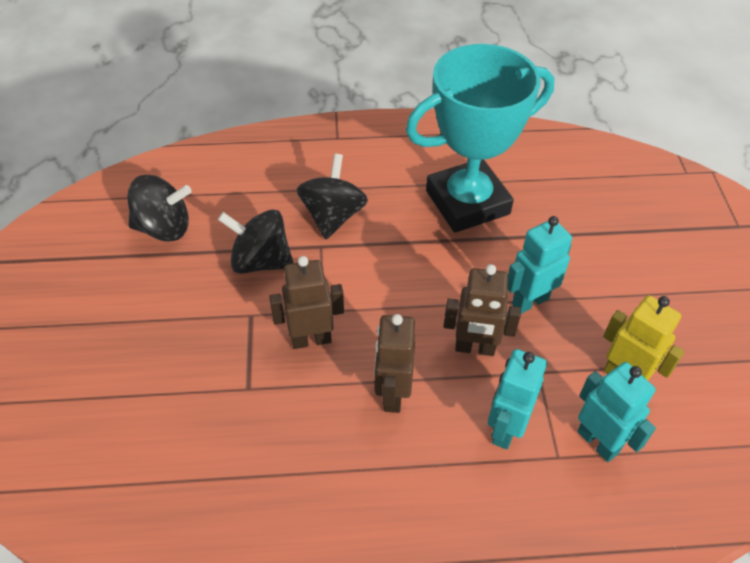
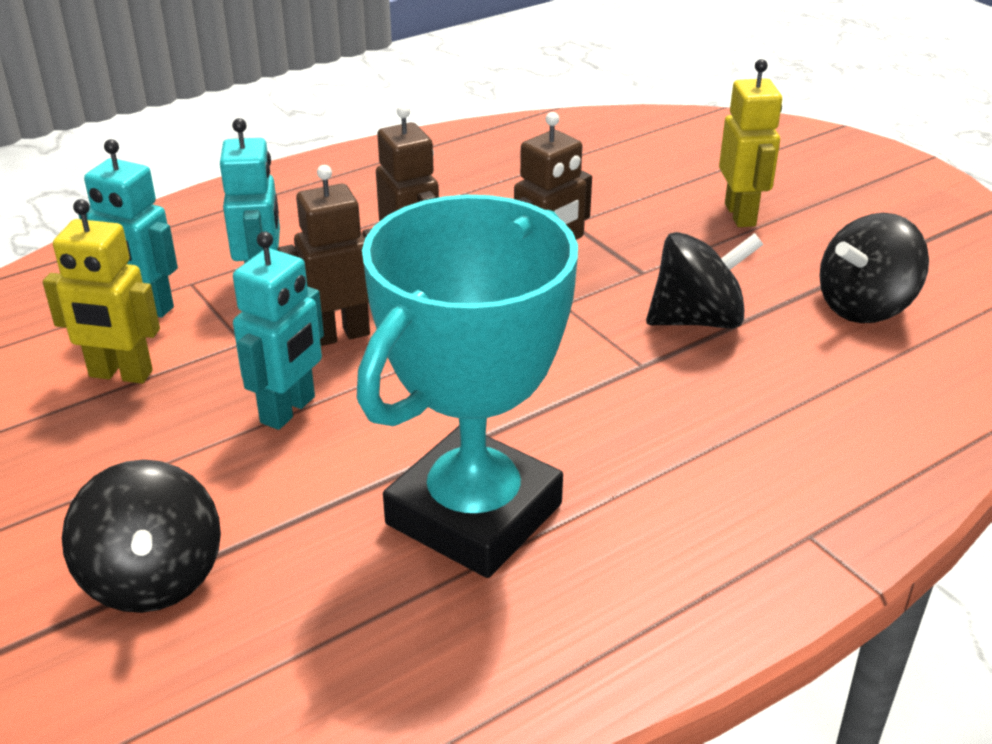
camera: 150 degrees right, 15 degrees down
black spinning top [297,154,368,240] -> black spinning top moved to [62,459,221,613]
none -> yellow robot [719,59,782,227]

